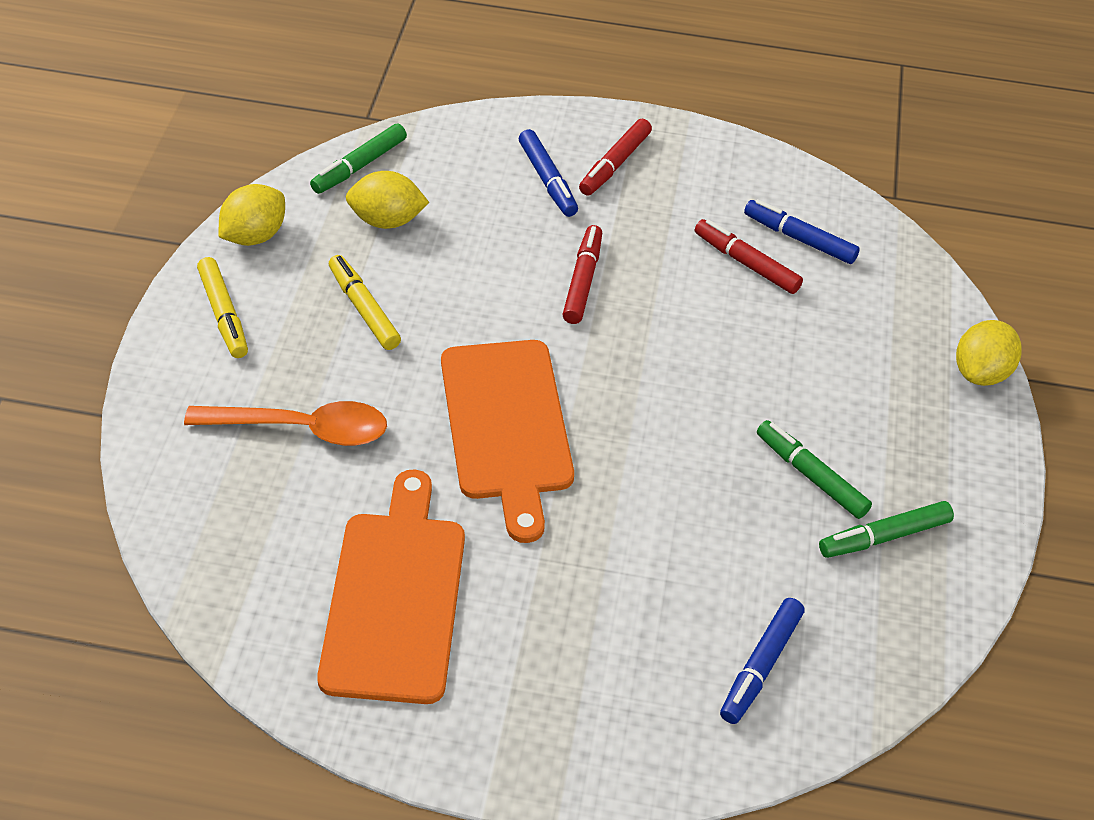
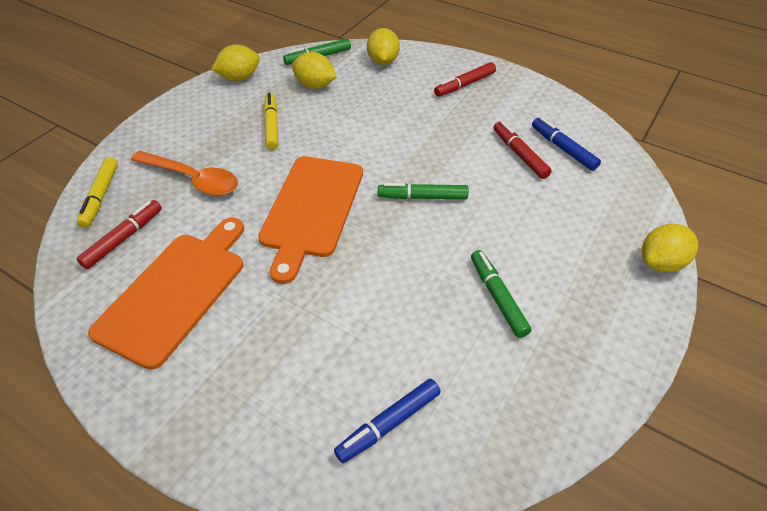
camera: 25 degrees right, 0 degrees up
yellow marker [197,257,248,358] -> yellow marker moved to [76,157,118,228]
blue marker [519,129,578,217] -> none
red marker [562,225,602,324] -> red marker moved to [76,200,162,269]
green marker [819,501,954,558] -> green marker moved to [378,183,469,199]
none -> yellow lemon [367,28,400,65]

